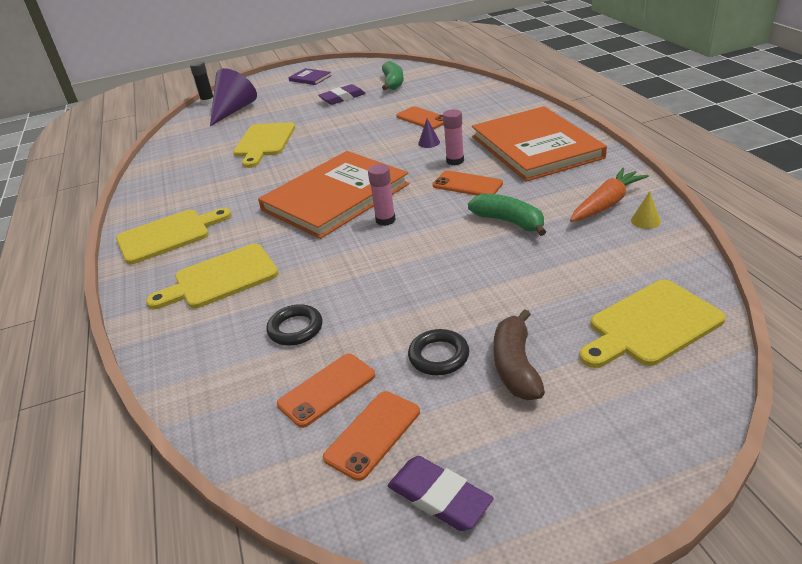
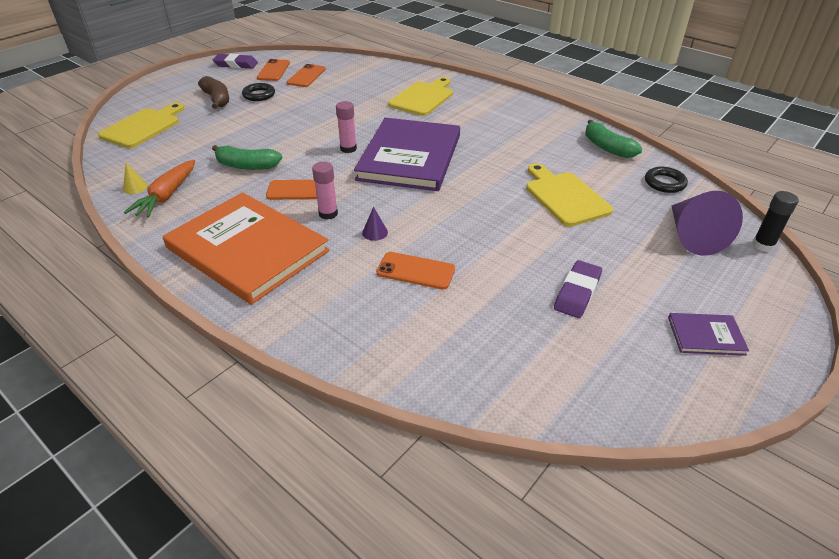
camera: 145 degrees right, 5 degrees up
yellow cutting board [116,208,232,264] -> none
orange book [258,151,409,239] -> purple book [354,118,460,191]
black ring [266,304,323,346] -> black ring moved to [645,167,688,193]
green banana [382,61,404,90] -> green banana moved to [585,120,642,158]

